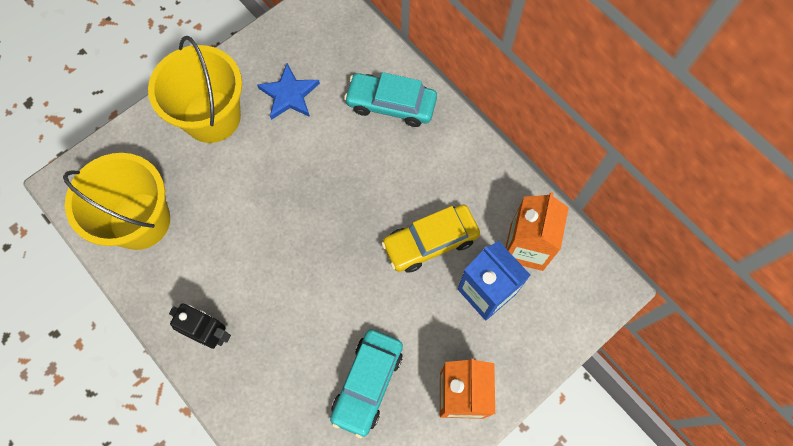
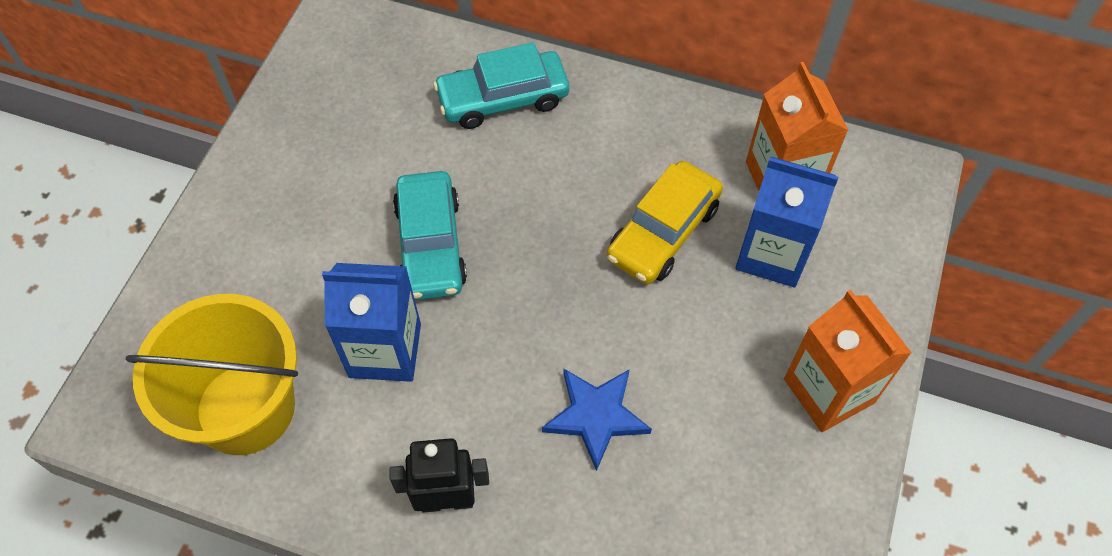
camera: 30 degrees left, 10 degrees down
yellow bucket [148,36,242,143] -> none
blue star [257,63,320,120] -> blue star moved to [542,369,652,471]
turquoise car [330,329,403,438] -> turquoise car moved to [393,171,467,300]
none -> blue carton [322,263,421,382]

